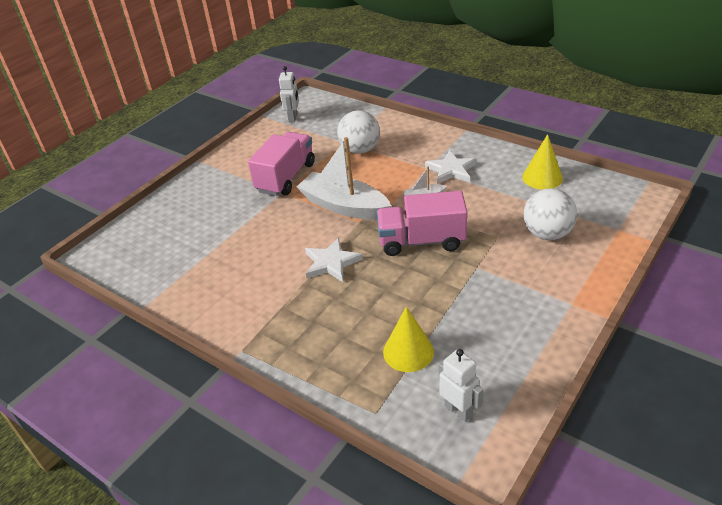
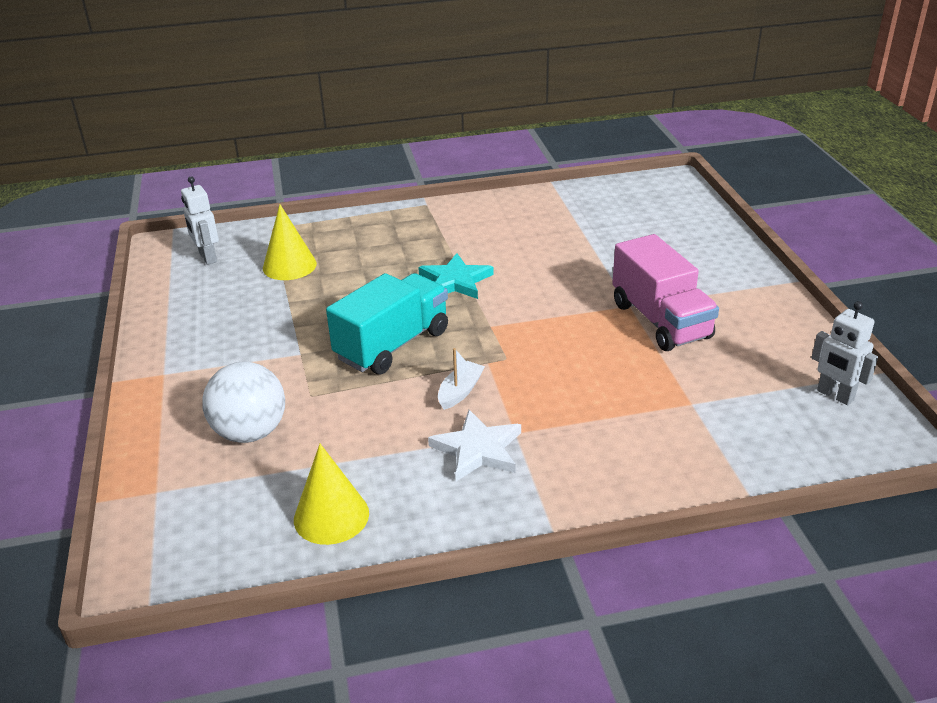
camera: 130 degrees right, 5 degrees down
white boat [297,137,391,220] -> none
white star [305,237,363,282] -> turquoise star [418,253,494,299]
white ball [337,110,380,154] -> none
pink truck [377,191,467,256] -> turquoise truck [326,273,448,374]
white robot [439,349,484,422] -> white robot turned 60 degrees clockwise [181,177,219,265]

